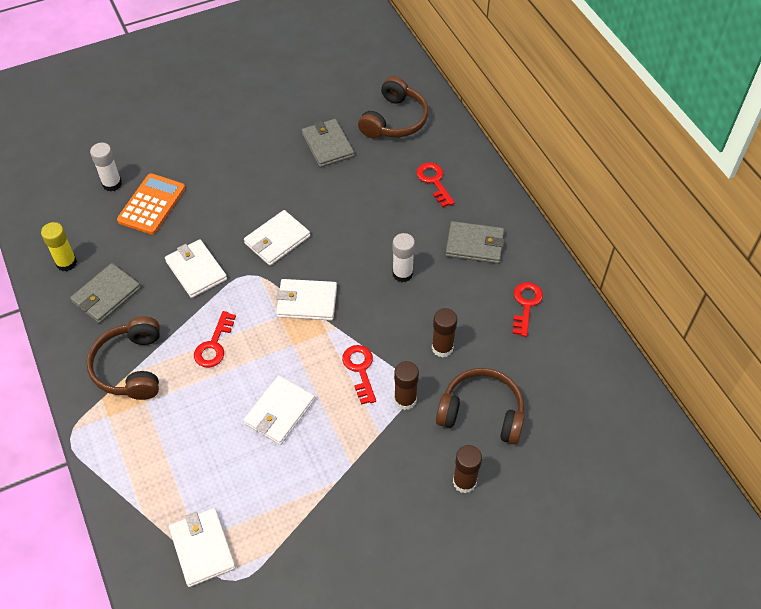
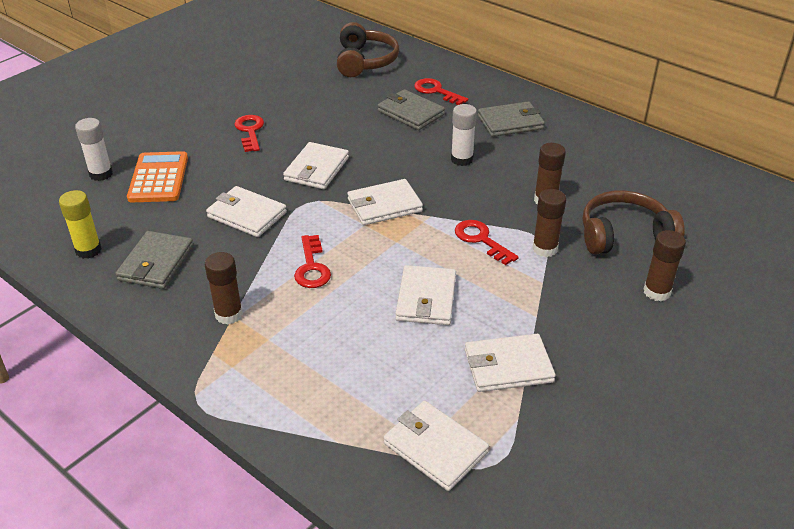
camera: 25 degrees left, 15 degrees down
brown headphones [86,316,160,400] -> brown glue stick [205,252,243,324]
grey wallet [302,119,354,167] -> grey wallet moved to [378,89,445,130]
red key [513,282,543,337] -> red key moved to [234,115,264,152]
none -> white wallet [465,334,556,392]

